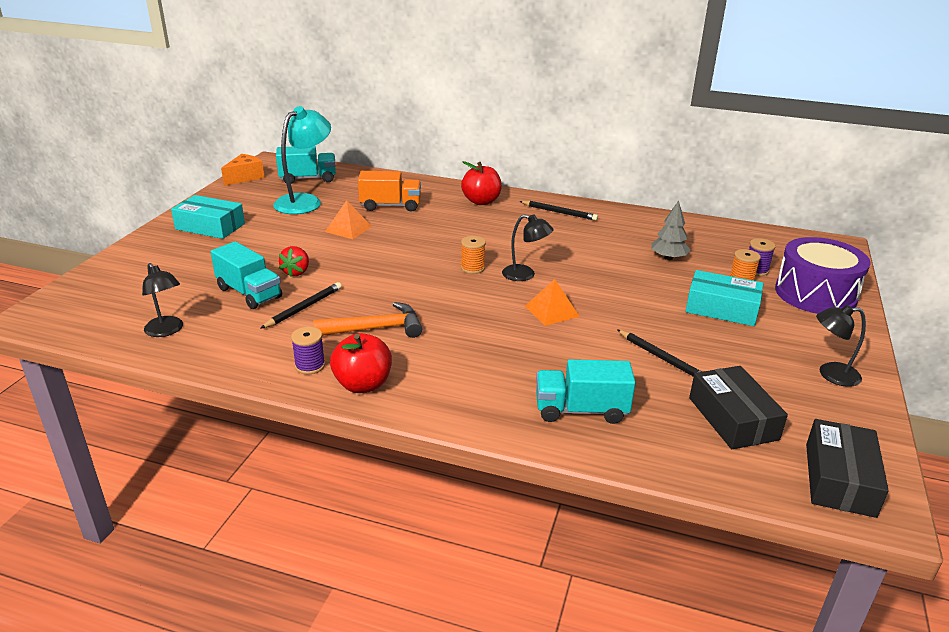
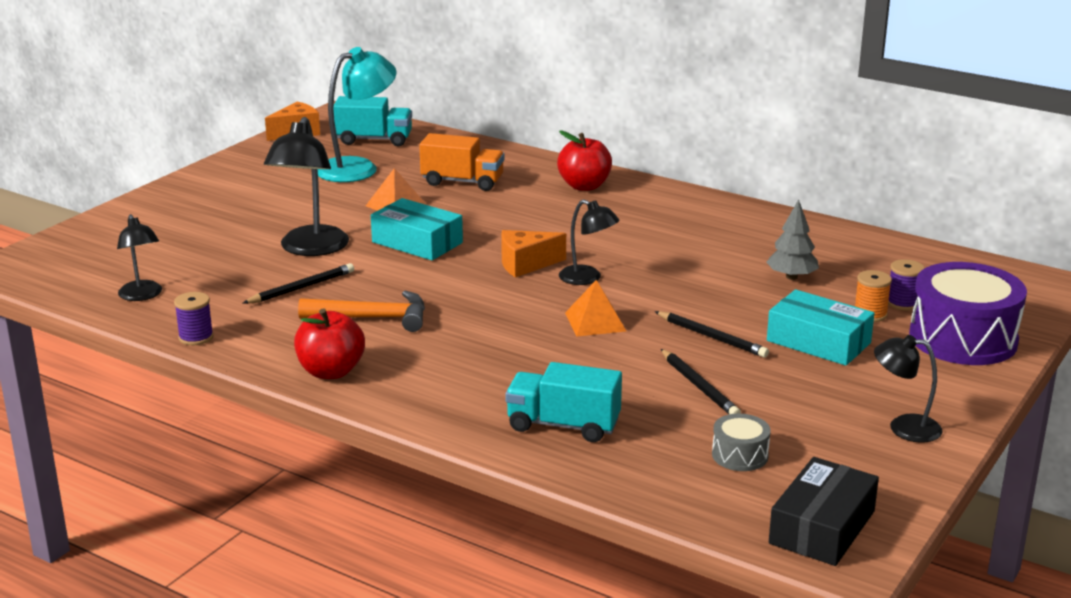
camera: 15 degrees right, 5 degrees down
turquoise box [171,195,245,239] -> turquoise box moved to [371,198,463,260]
turquoise truck [211,241,282,309] -> none
red strawberry [279,246,309,277] -> black lamp [264,117,349,256]
purple spool [291,327,325,374] -> purple spool moved to [174,292,214,345]
orange spool [461,236,486,274] -> orange cheese [501,230,566,278]
black pencil [519,201,598,221] -> black pencil moved to [655,311,769,358]
black box [689,366,788,449] -> grey drum [712,414,771,471]

